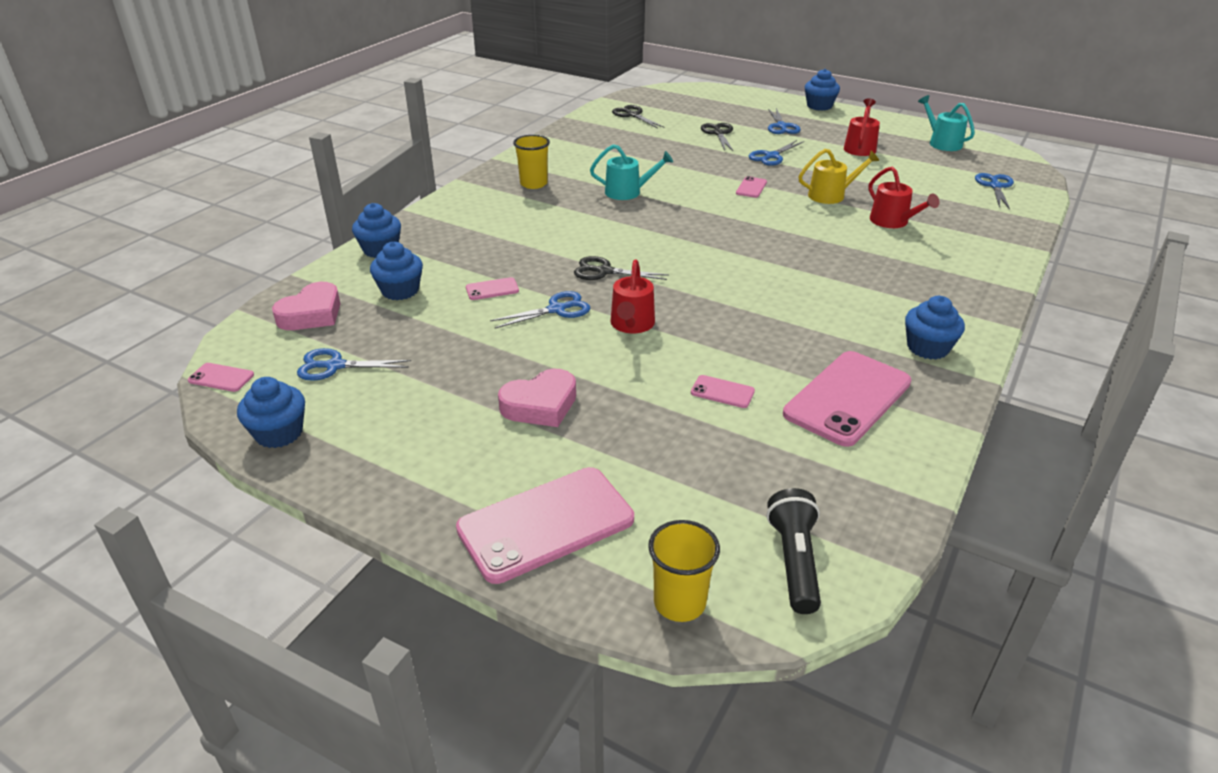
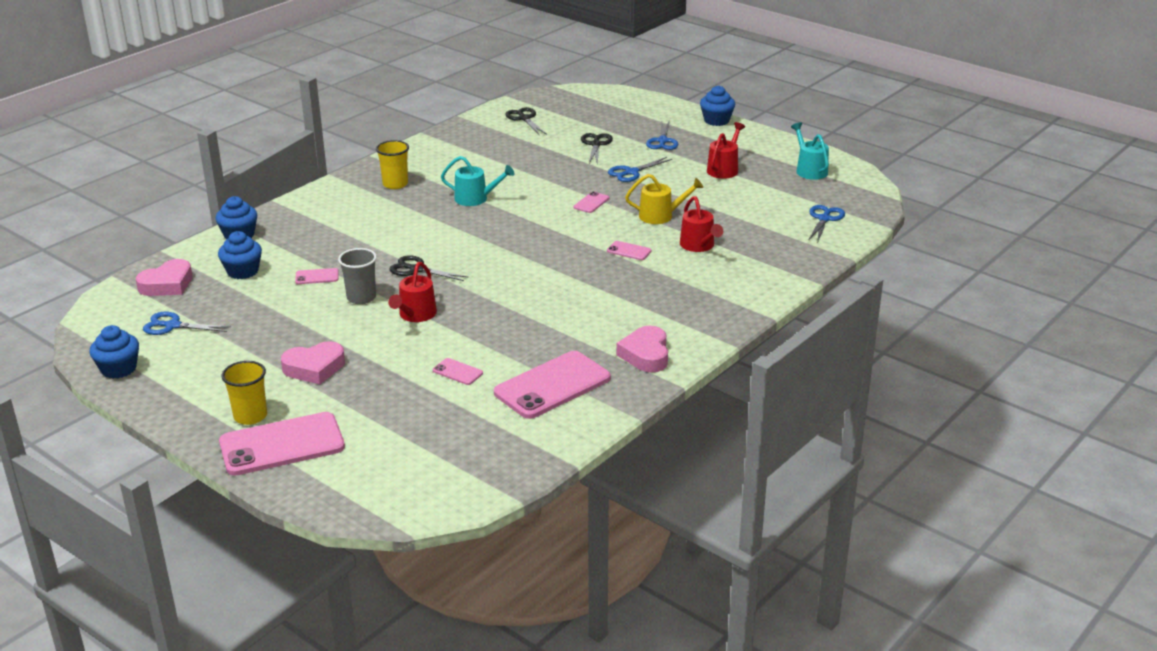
camera: 10 degrees right, 5 degrees down
pink phone [188,363,254,392] -> pink phone moved to [607,241,651,260]
blue scissors [490,291,590,329] -> grey cup [338,248,377,304]
yellow cup [648,520,720,622] -> yellow cup moved to [221,361,267,425]
black flashlight [767,488,821,614] -> none
blue cupcake [905,296,965,359] -> pink heart [616,326,668,373]

